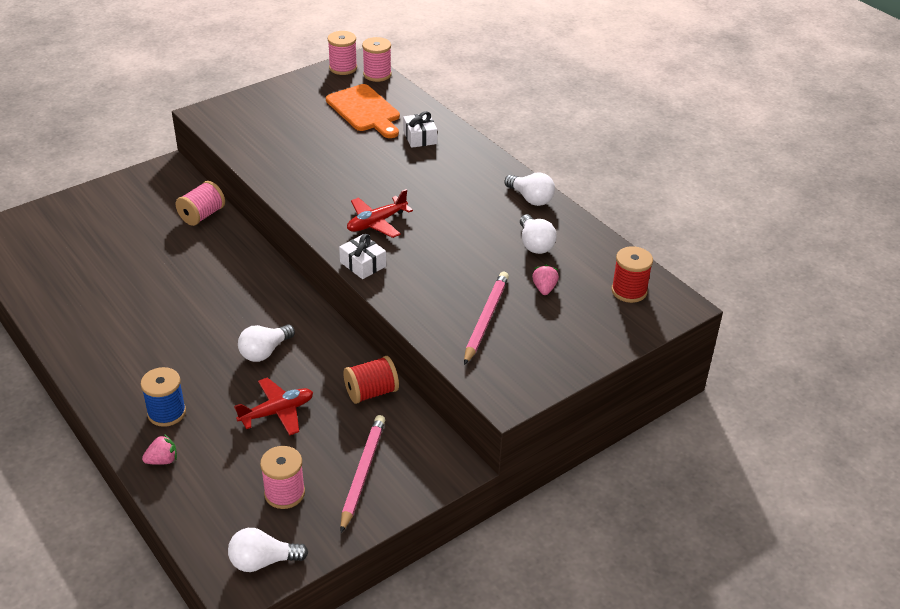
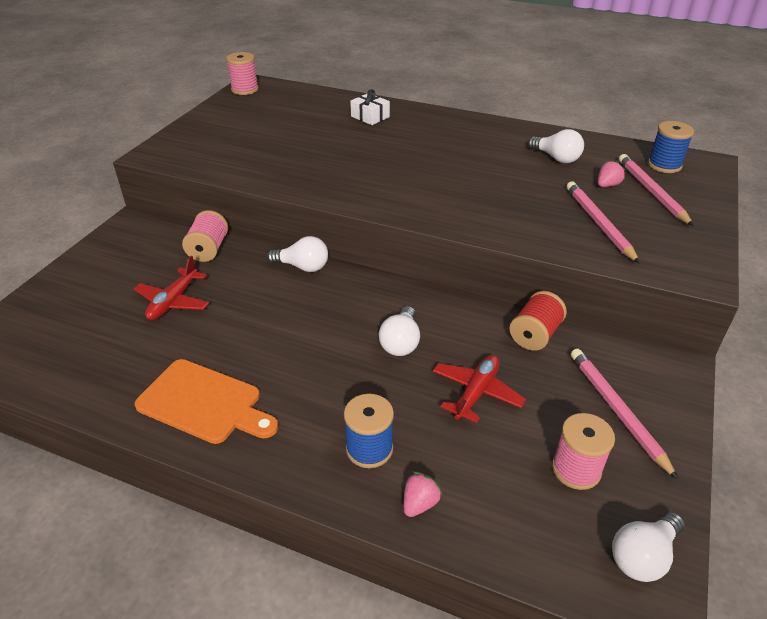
camera: 30 degrees left, 0 degrees up
orange cutting board [326,84,400,138] -> orange cutting board moved to [134,359,278,444]
white gift [339,234,386,279] -> none
red plane [347,189,413,238] -> red plane moved to [134,256,209,320]
pink spool [362,37,392,82] -> none
white light bulb [504,173,555,206] -> white light bulb moved to [267,236,328,272]
pink strawberry [532,264,559,295] -> pink strawberry turned 75 degrees clockwise [598,160,626,187]
red spool [611,246,653,303] -> blue spool [648,121,694,173]
none -> pink pencil [619,154,694,226]

